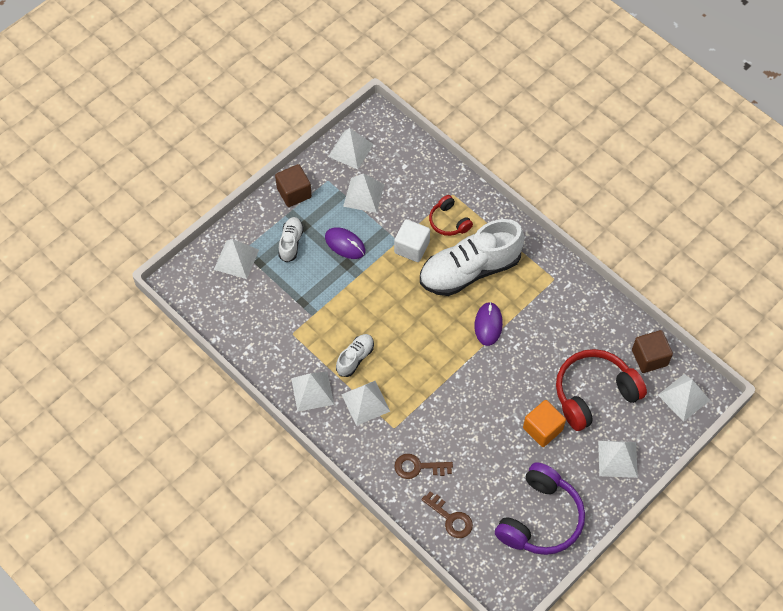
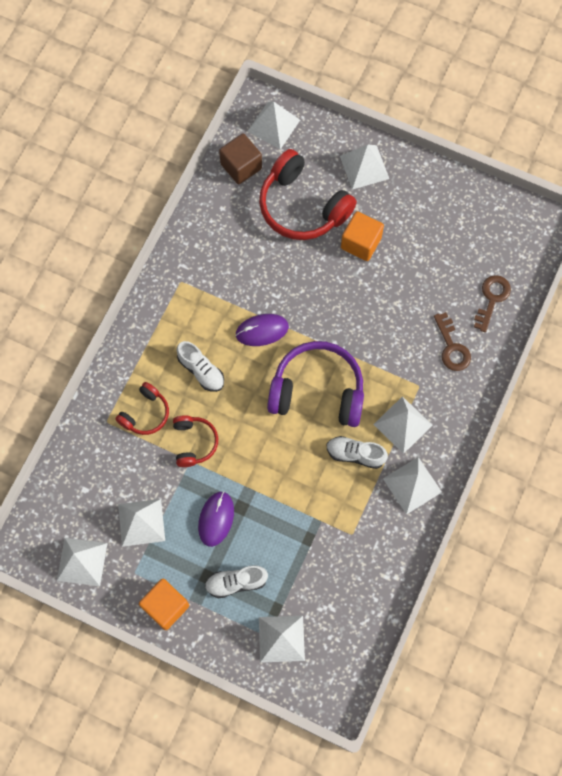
camera: 110 degrees left, 10 degrees up
brown cube [275,164,312,207] -> orange cube [139,579,189,630]
white cube [394,219,430,262] -> red headphones [173,415,218,467]
white shoe [420,219,525,296] -> white shoe [177,341,224,392], size x0.46
purple headphones [495,462,585,555] -> purple headphones moved to [267,341,364,427]

